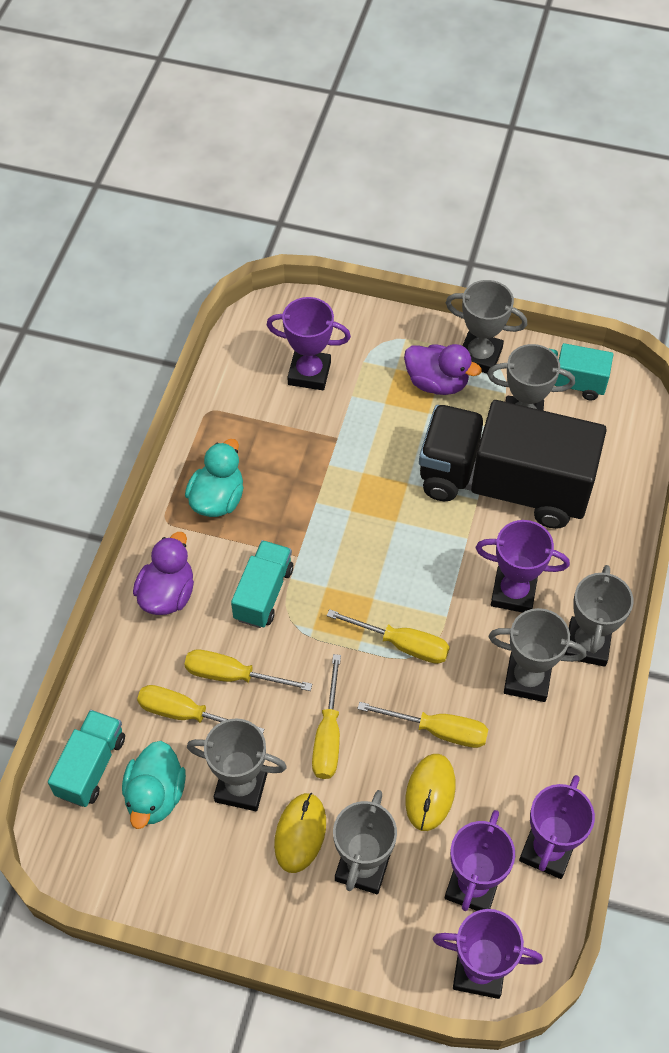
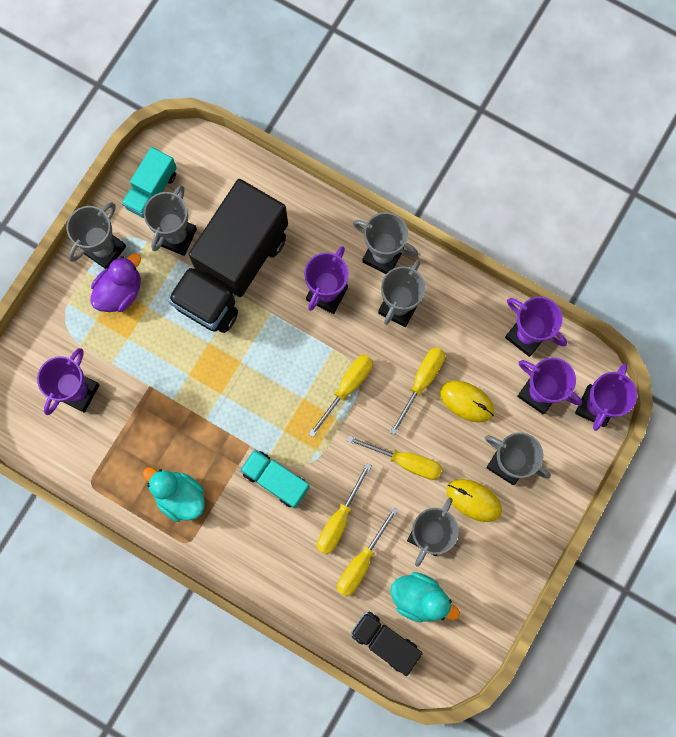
camera: 75 degrees left, 20 degrees up
turquoise truck [48,710,125,807] -> black truck [351,612,423,676]
purple duck [133,532,194,615] -> none

